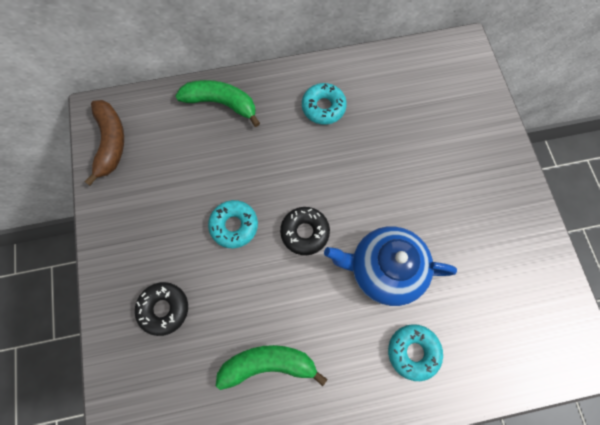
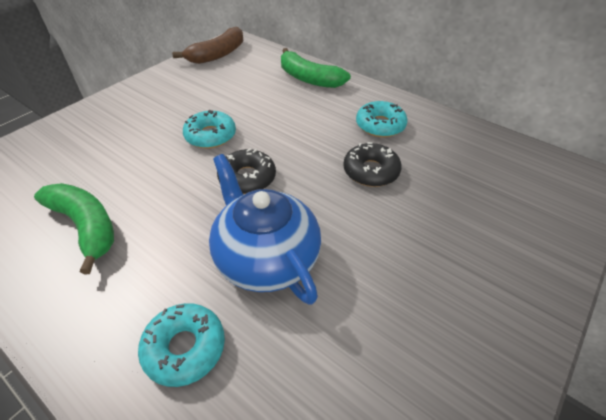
camera: 50 degrees right, 25 degrees down
black donut [135,282,188,336] -> black donut moved to [343,142,402,187]
green banana [176,80,260,127] -> green banana turned 150 degrees clockwise [281,48,351,88]

